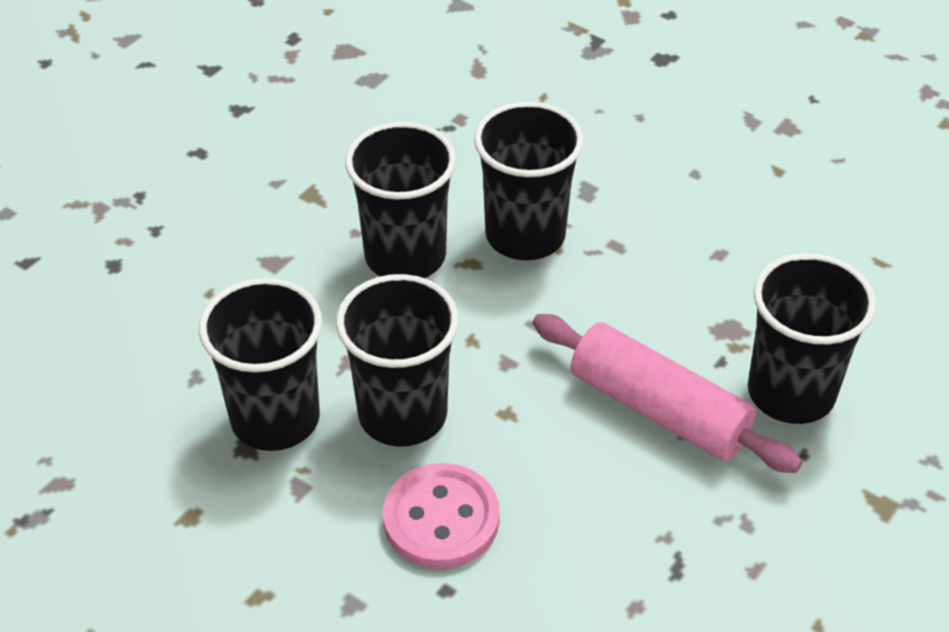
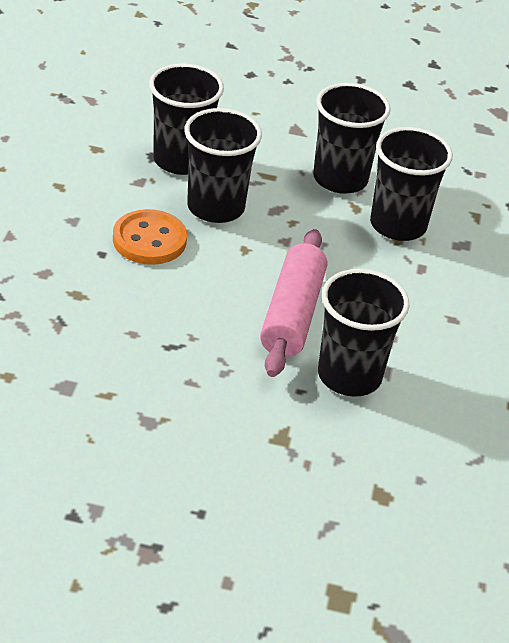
camera: 60 degrees right, 5 degrees down
pink button [383,463,500,569] -> orange button [113,209,187,265]

